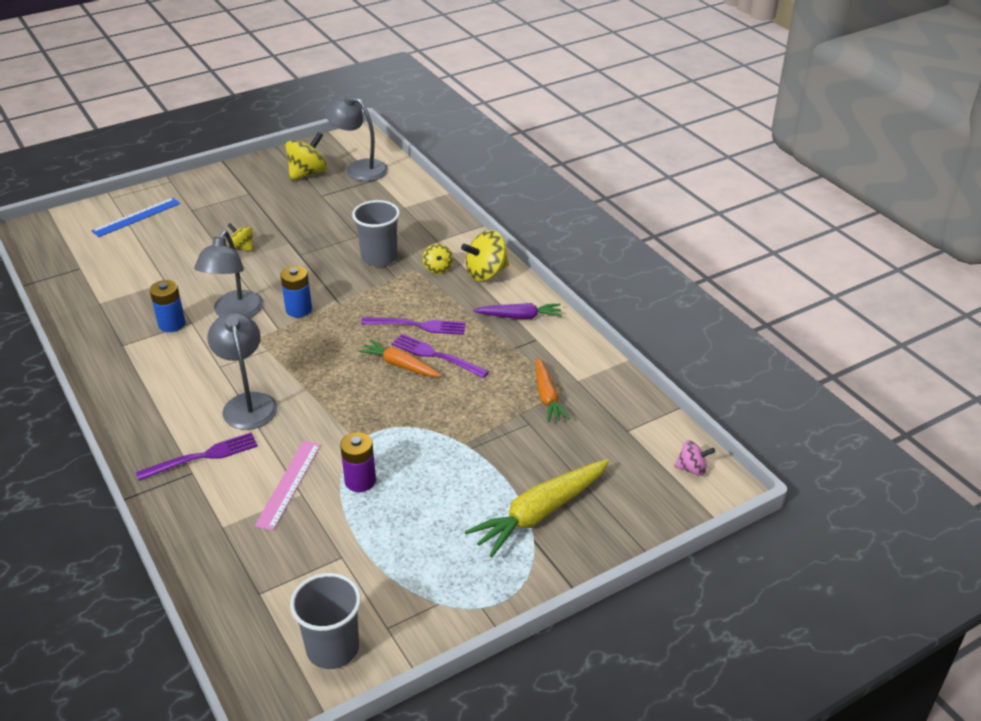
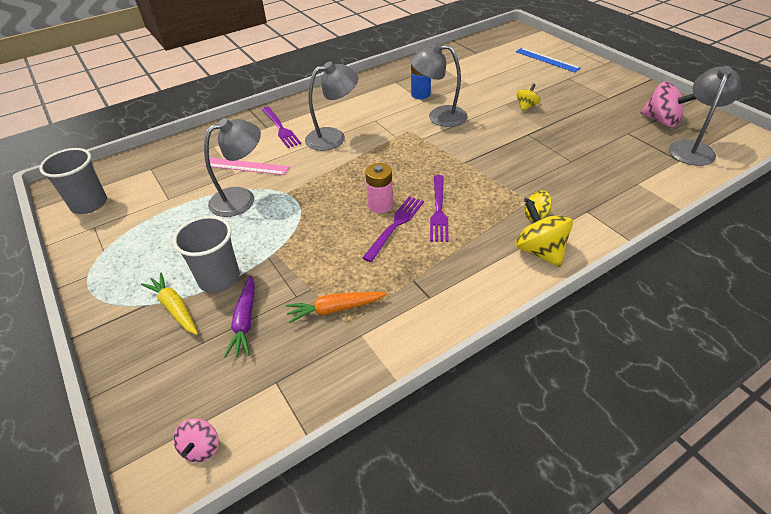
camera: 90 degrees right, 5 degrees up
blue battery [280,266,312,317] -> none
yellow spinning top [285,132,327,181] -> pink spinning top [641,81,697,127]
purple battery [340,432,376,492] -> grey lamp [204,118,261,217]
grey cup [352,200,400,266] -> grey cup moved to [173,216,240,293]
orange carrot [359,339,442,377] -> pink battery [365,163,393,213]
yellow carrot [465,459,609,557] -> yellow carrot [141,273,198,335], size x0.61
purple carrot [473,303,562,319] -> purple carrot moved to [224,276,255,358]

